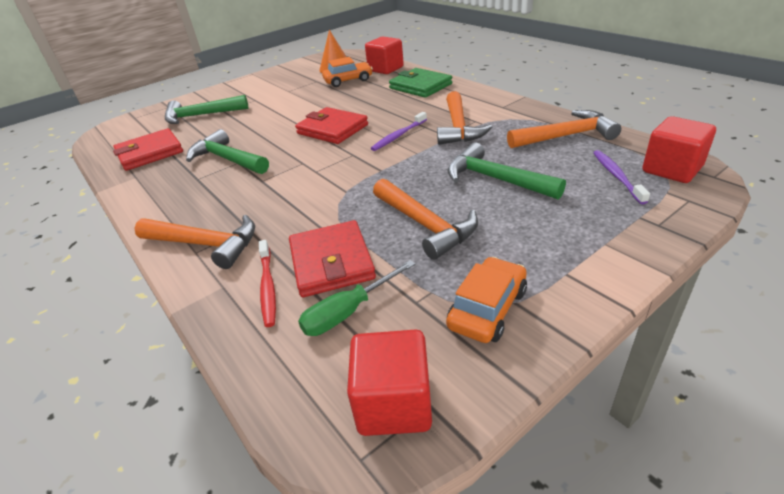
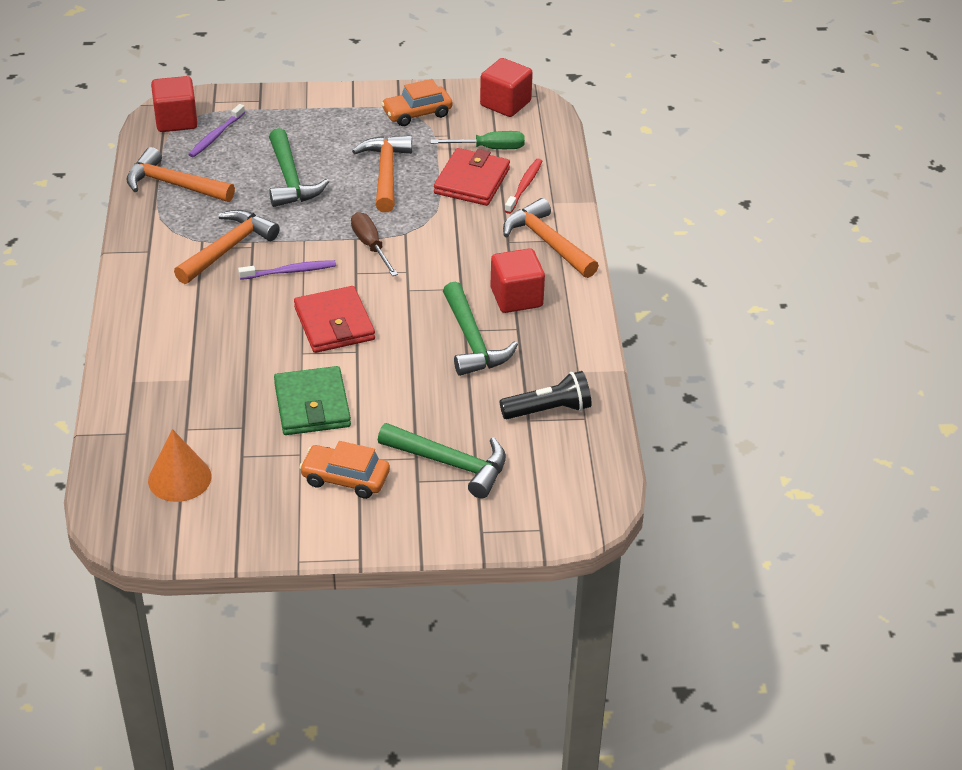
camera: 150 degrees left, 5 degrees up
red wallet [113,128,183,171] -> black flashlight [500,371,592,419]
orange car [322,57,373,87] -> orange car moved to [299,441,390,499]
red cube [365,36,404,74] -> red cube moved to [490,248,545,313]
green wallet [389,68,452,98] -> green wallet moved to [274,366,351,435]
none -> brown screwdriver [351,212,398,276]

